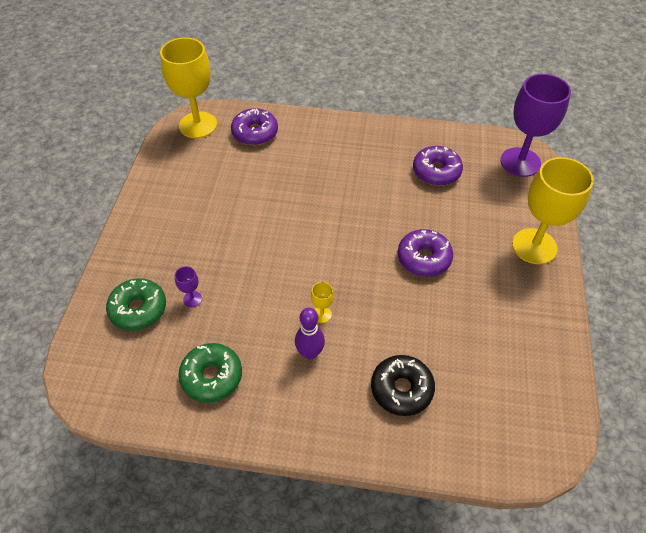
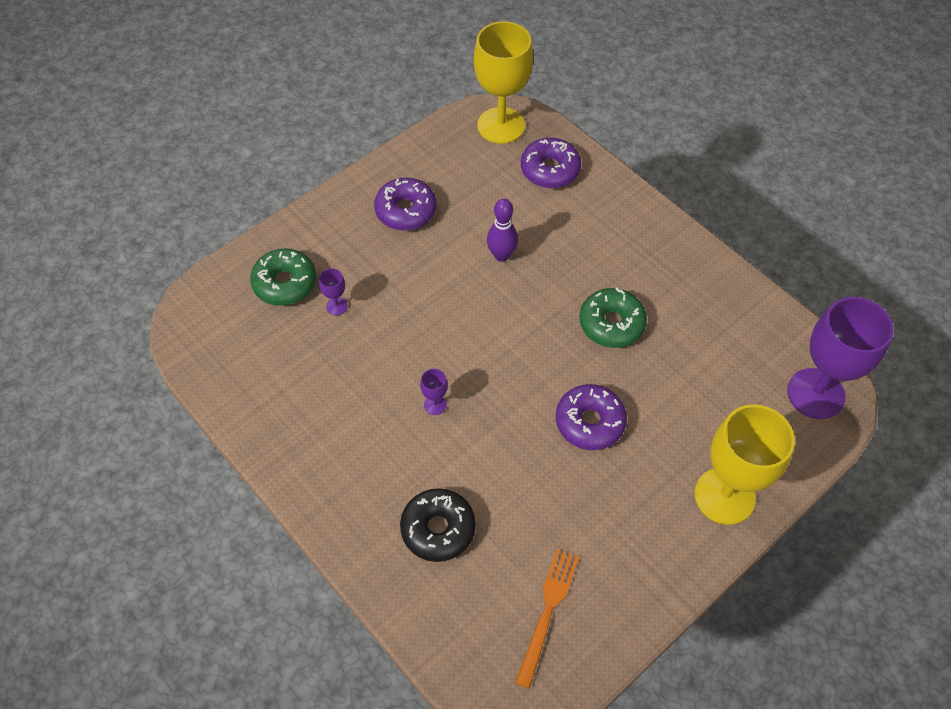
camera: 40 degrees right, 5 degrees up
green donut [178,343,242,403] -> green donut moved to [579,288,647,348]
purple bowling pin [295,308,325,360] -> purple bowling pin moved to [487,199,518,262]
yellow goblet [311,282,334,323] -> purple goblet [420,369,448,415]
purple donut [413,146,463,186] -> purple donut moved to [374,178,436,231]
none -> orange fork [515,549,579,689]

